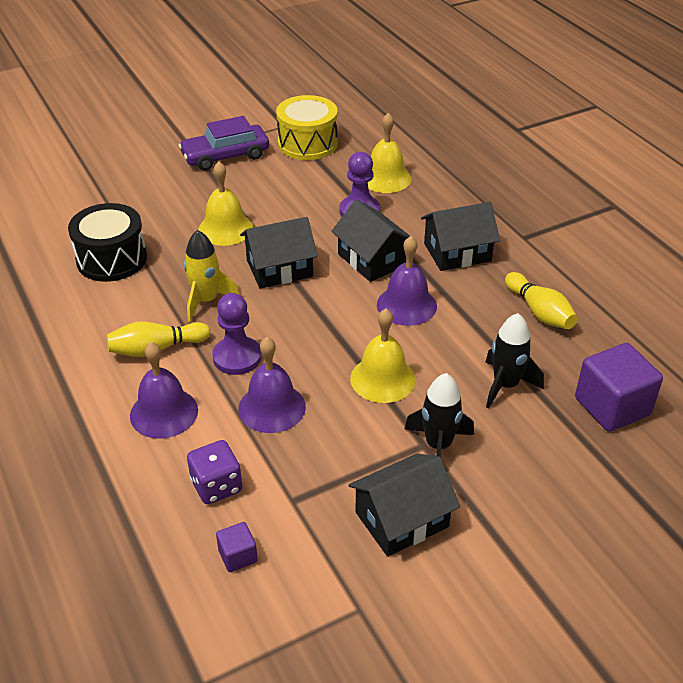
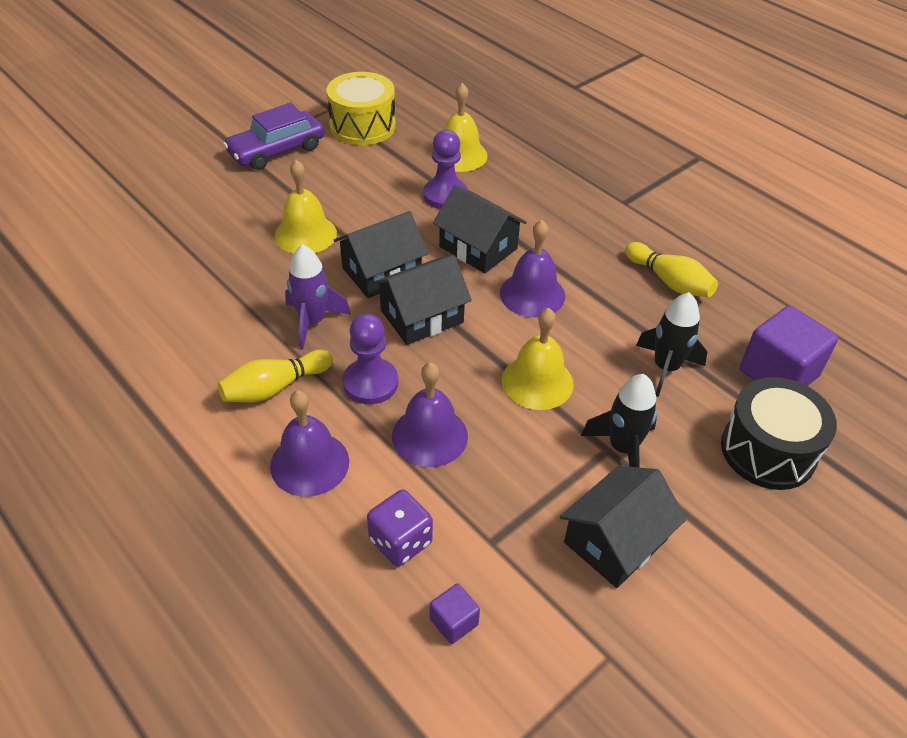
camera: 15 degrees left, 5 degrees up
black drum [68,203,147,282] -> black drum moved to [721,377,837,490]
yellow rocket [184,230,240,322] -> purple rocket [285,244,351,350]
black house [421,202,500,271] -> black house moved to [373,255,472,345]

